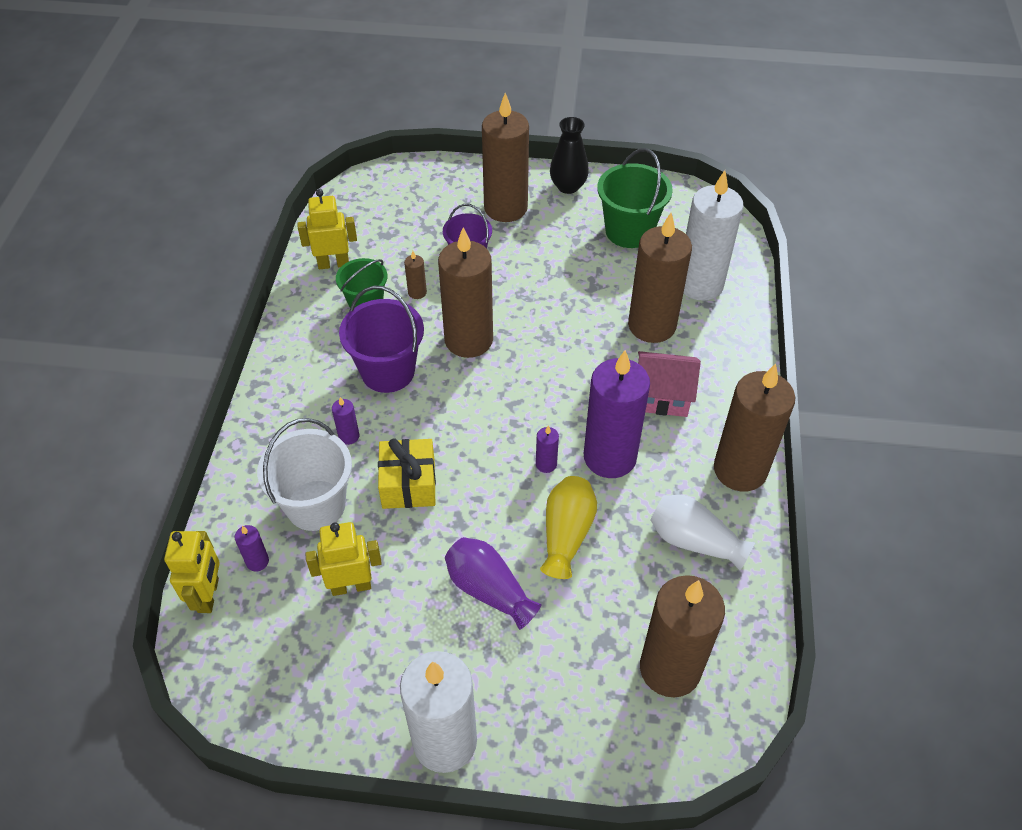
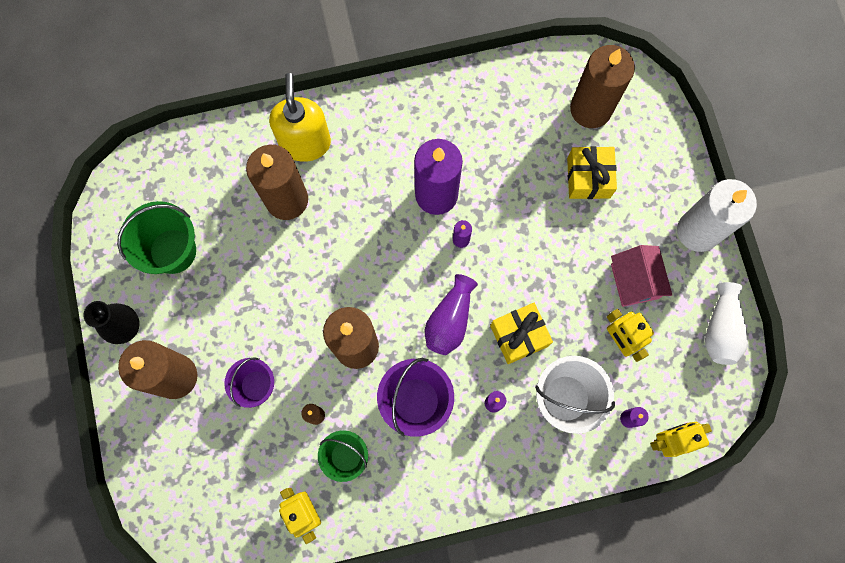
camera: 110 degrees left, 25 degrees up
purple vase [445,537,541,630] -> purple vase moved to [425,274,478,355]
yellow vase [540,476,597,579] -> none
pink house [638,351,701,417] -> pink house moved to [611,245,672,307]
white vase [650,495,755,571] -> white vase moved to [705,282,748,365]
white candle [683,170,744,301] -> none
brown candle [714,363,795,492] -> none
none -> yellow soap dispenser [269,73,331,162]
none -> yellow gift [567,146,617,199]

